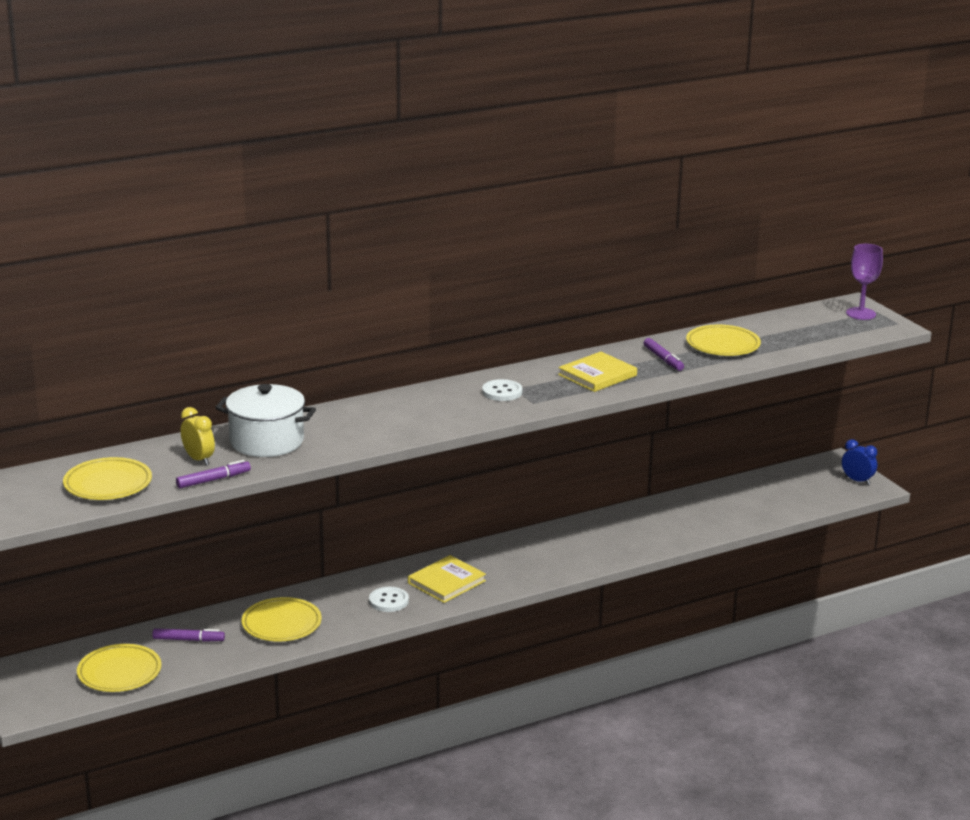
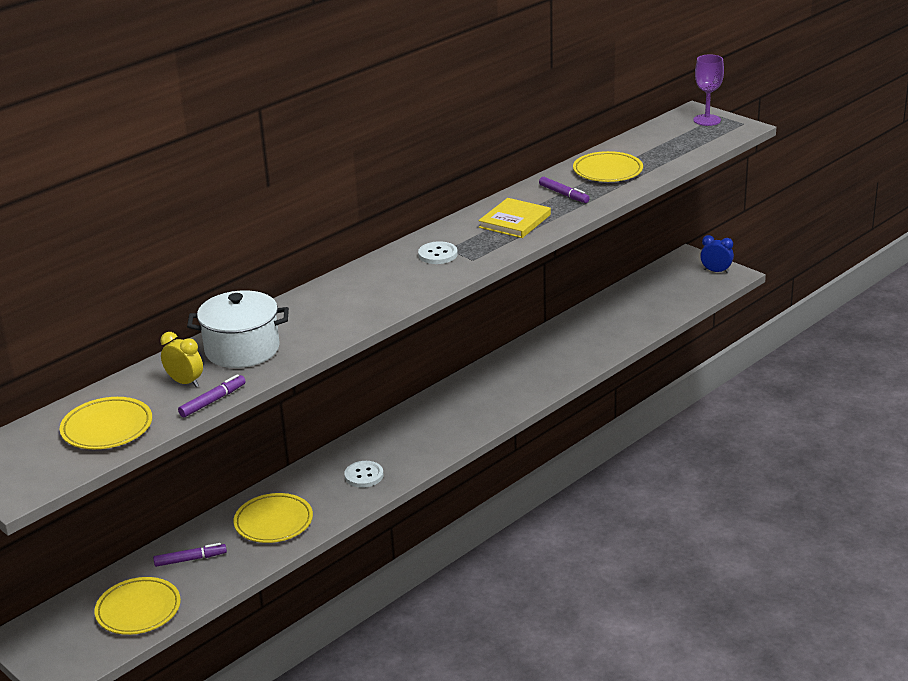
camera: 15 degrees left, 5 degrees up
yellow book [408,555,486,603] -> none

